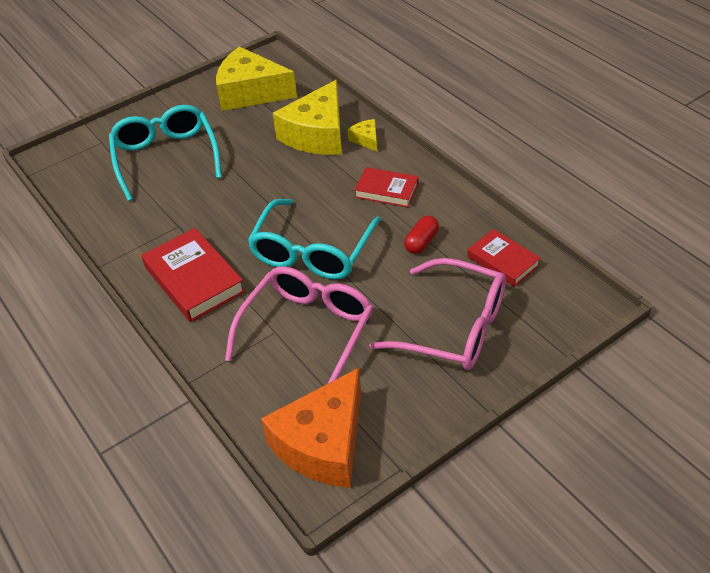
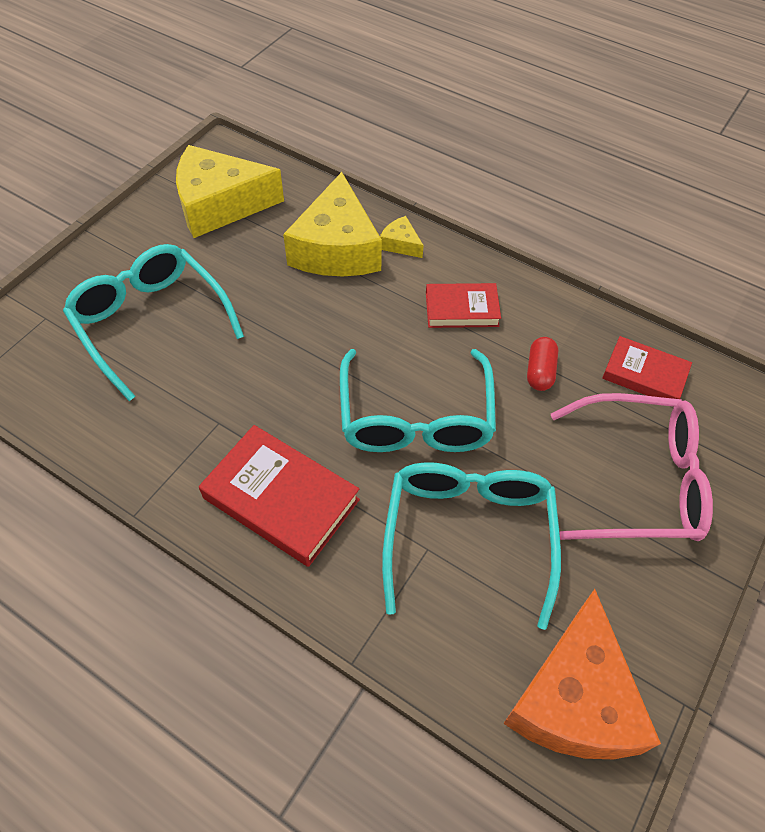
camera: 25 degrees left, 10 degrees up
pink glasses [225,266,373,384] -> turquoise glasses [382,462,561,630]

